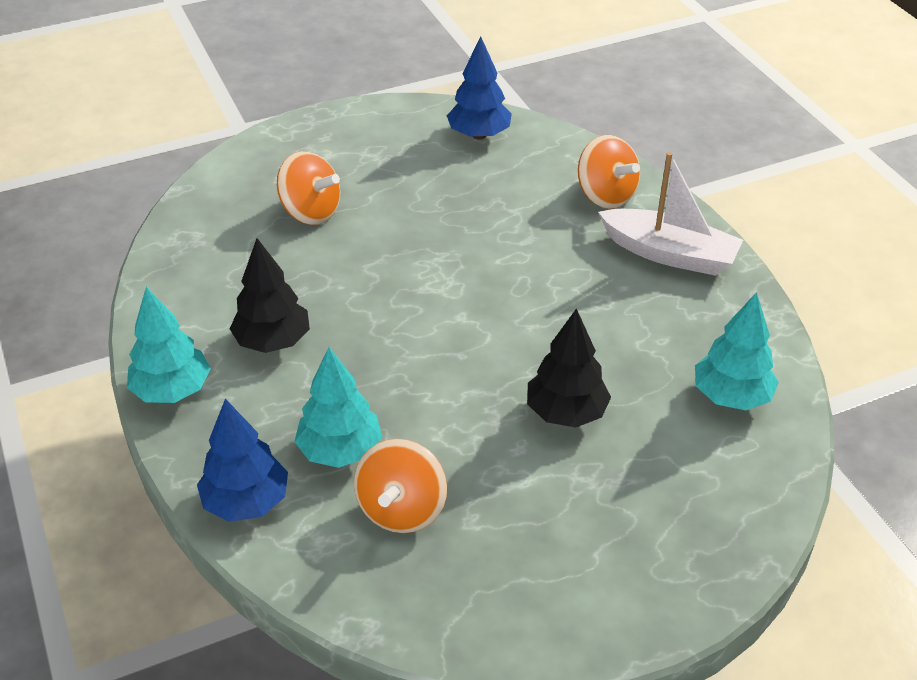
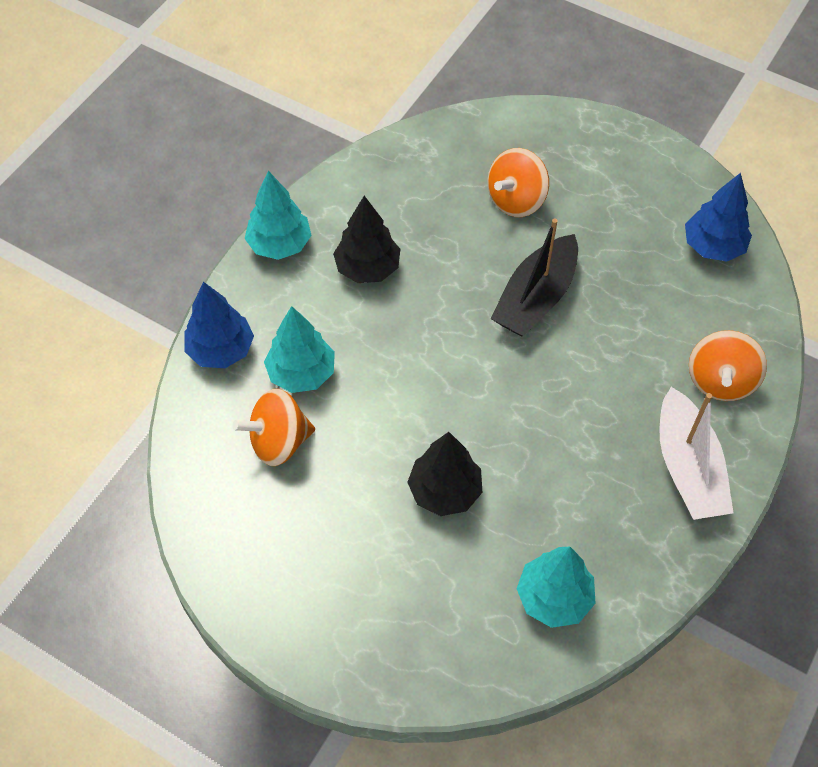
camera: 55 degrees right, 15 degrees up
orange spinning top [277,151,340,225] -> orange spinning top turned 45 degrees clockwise [487,148,549,217]
none -> black boat [491,219,578,337]

